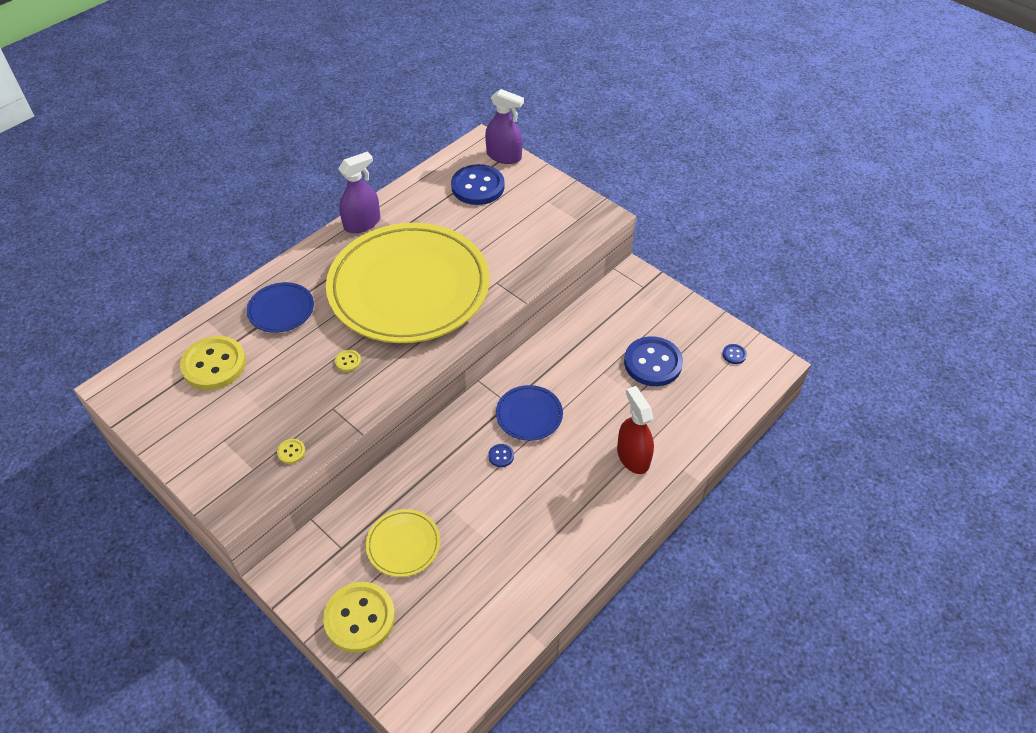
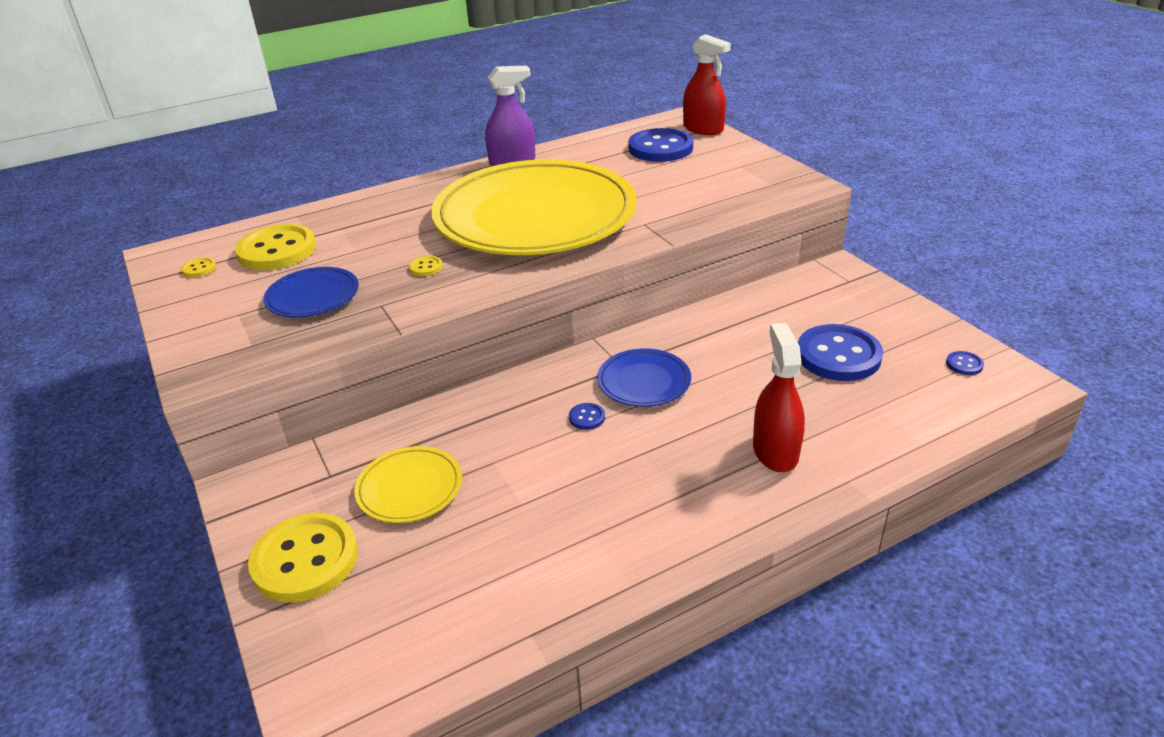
camera: 20 degrees right, 15 degrees down
blue plate [247,282,314,333] -> blue plate moved to [263,267,359,317]
yellow button [277,439,305,464] -> yellow button moved to [181,257,216,277]
purple spray bottle [485,89,524,164] -> red spray bottle [683,34,731,135]

